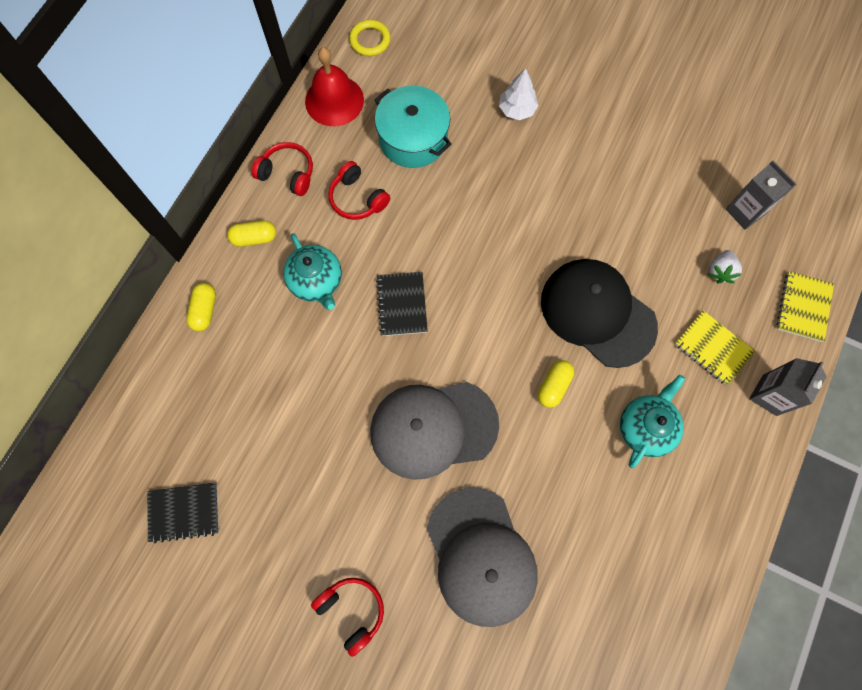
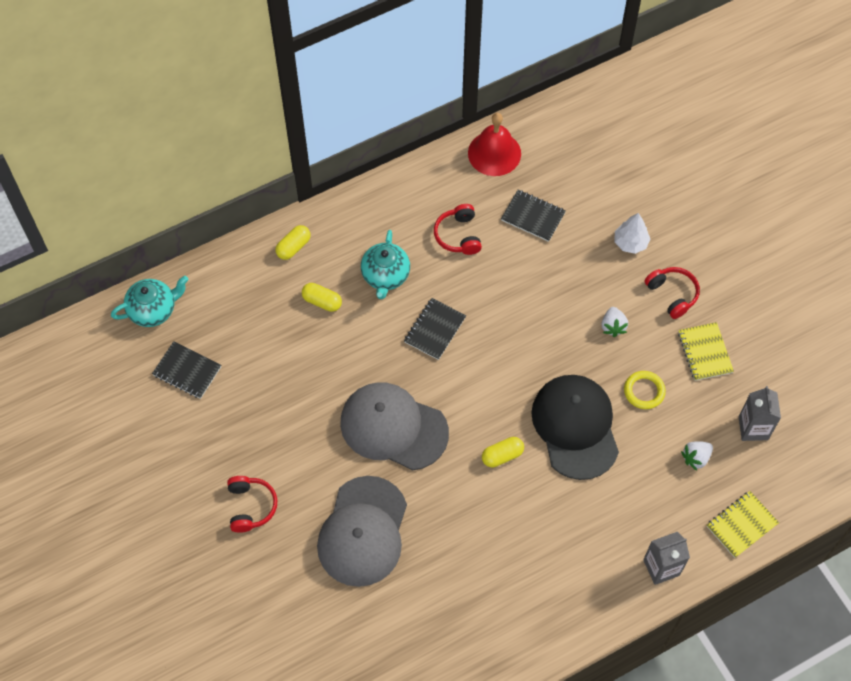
camera: 35 degrees right, 10 degrees down
yellow capsule [227,220,276,247] -> yellow capsule moved to [302,283,342,312]
red headphones [251,142,313,196] -> red headphones moved to [644,267,700,319]
yellow ring [349,20,390,56] -> yellow ring moved to [624,371,666,409]
turquoise pot [375,85,452,168] -> black notebook [501,190,566,242]
turquoise teapot [620,374,685,469] -> turquoise teapot moved to [111,276,188,327]
yellow notebook [675,310,756,386] -> yellow notebook moved to [678,322,734,381]
none -> white strawberry [601,307,628,337]

